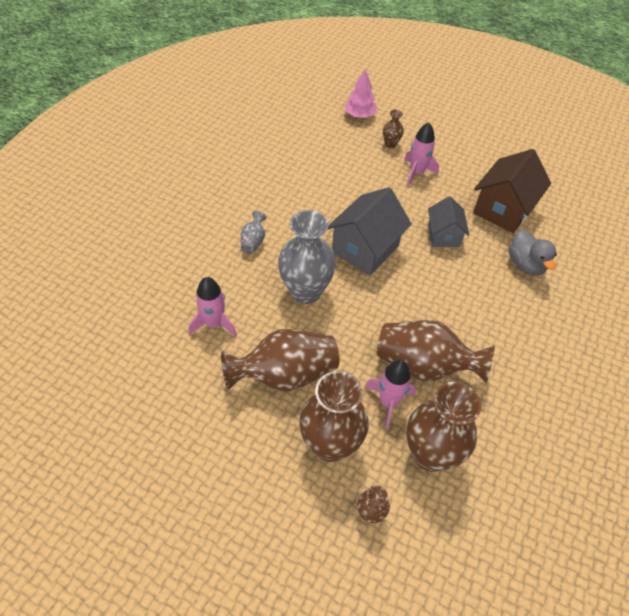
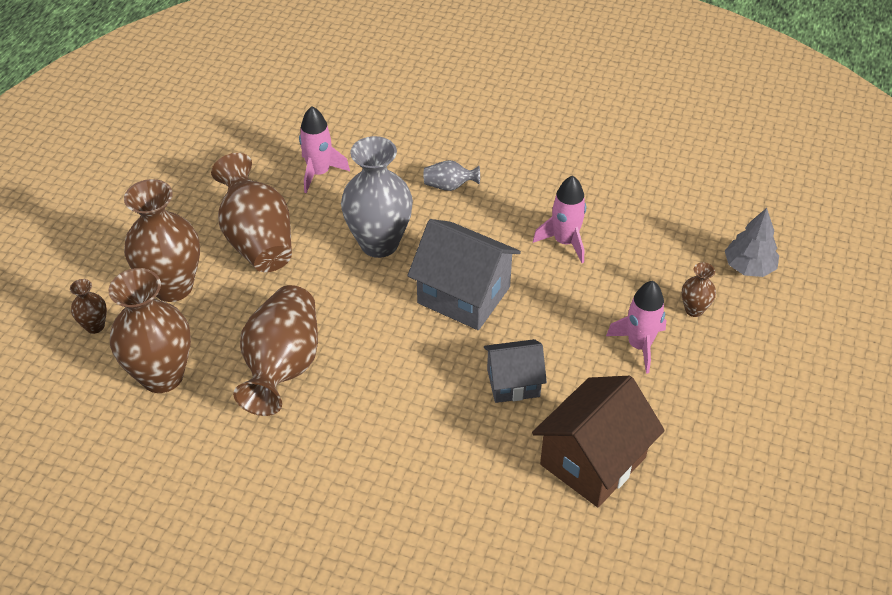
camera: 85 degrees right, 5 degrees down
pink tree [344,69,377,118] -> grey tree [725,208,779,277]
pink rocket [365,360,416,429] -> pink rocket moved to [533,176,586,263]
brown house [473,149,551,233] -> brown house turned 75 degrees counterclockwise [532,376,665,507]
grey duck [508,229,557,276] -> none

